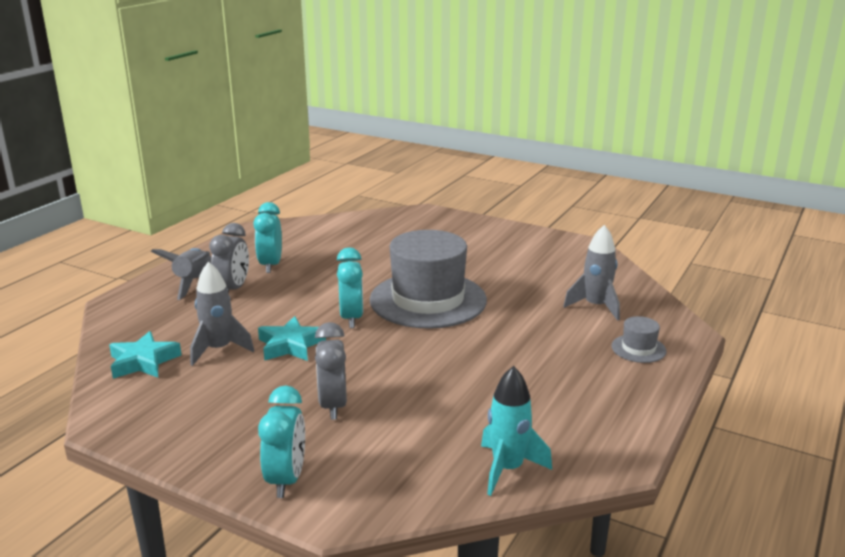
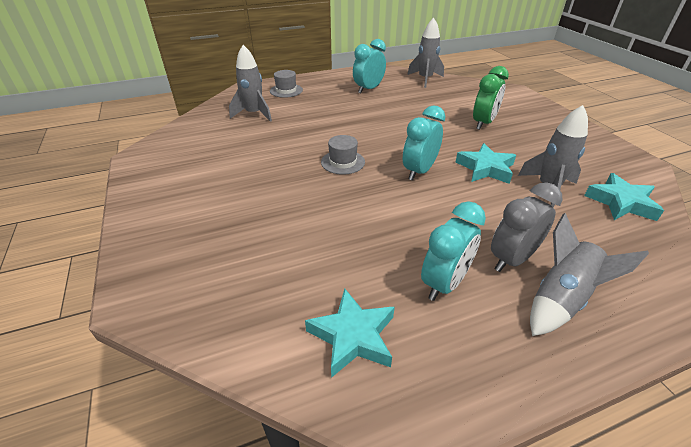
camera: 140 degrees left, 15 degrees up
turquoise clock [258,385,305,498] -> turquoise clock moved to [353,39,386,93]
grey clock [315,322,347,420] -> green clock [473,66,509,130]
grey hat [370,230,487,329] -> grey hat [321,135,365,175], size x0.41
turquoise rocket [481,366,552,496] -> grey rocket [407,18,444,88]
none -> turquoise star [305,288,395,378]

